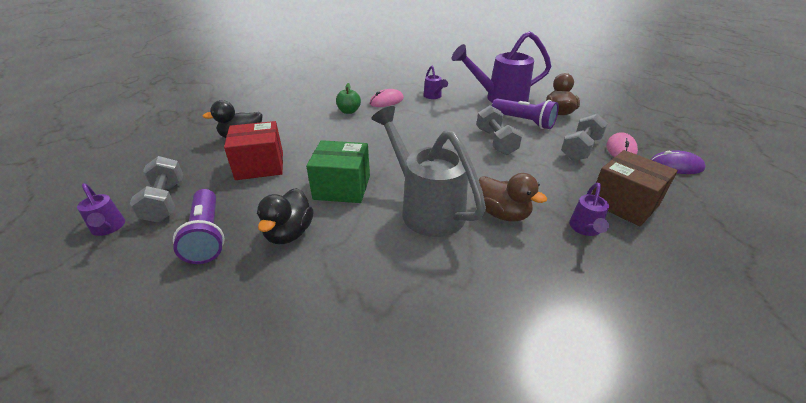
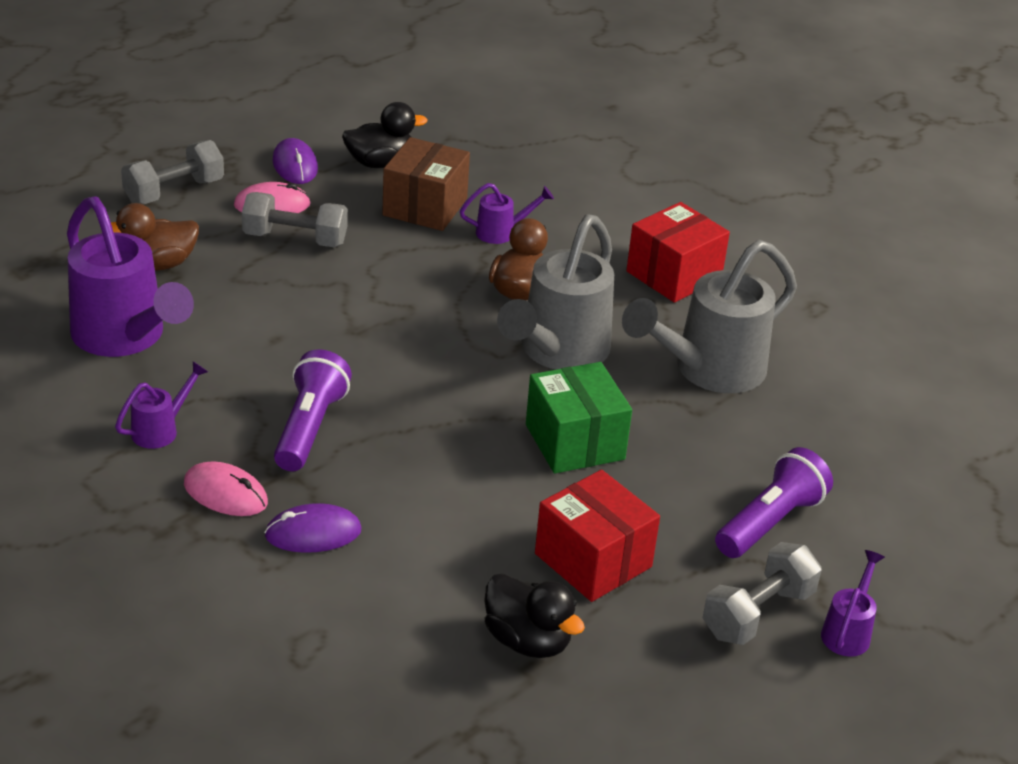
camera: 120 degrees left, 0 degrees up
black duck [257,188,314,244] -> black duck moved to [342,102,428,168]
green apple [336,83,361,114] -> purple mouse [264,503,362,553]
grey dumbbell [476,105,522,155] -> grey dumbbell moved to [121,140,224,204]
purple flashlight [492,99,559,129] -> purple flashlight moved to [274,349,352,471]
none -> grey watering can [622,240,797,393]
none -> red box [626,202,730,303]

